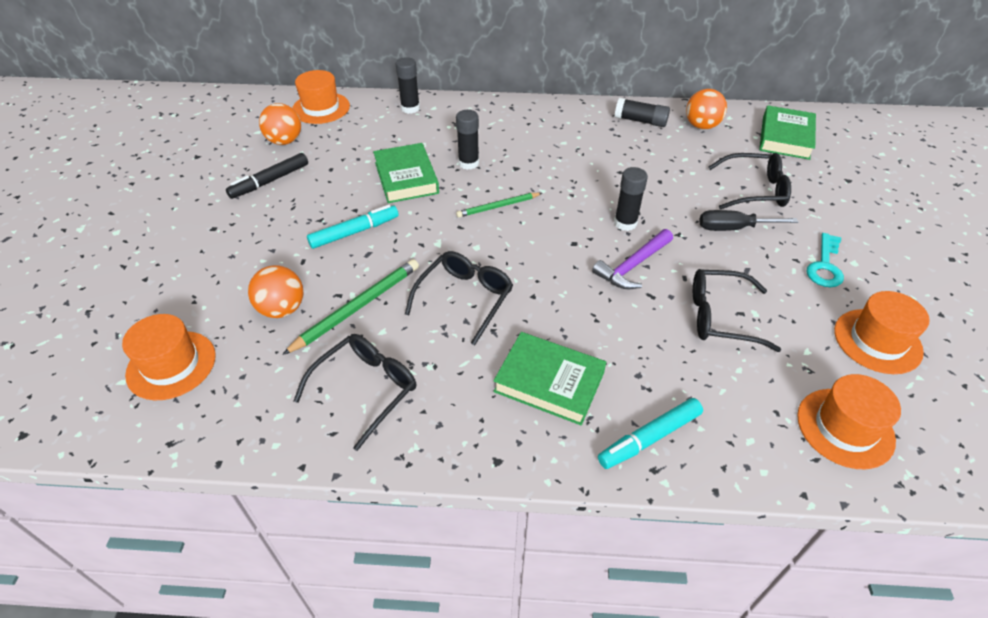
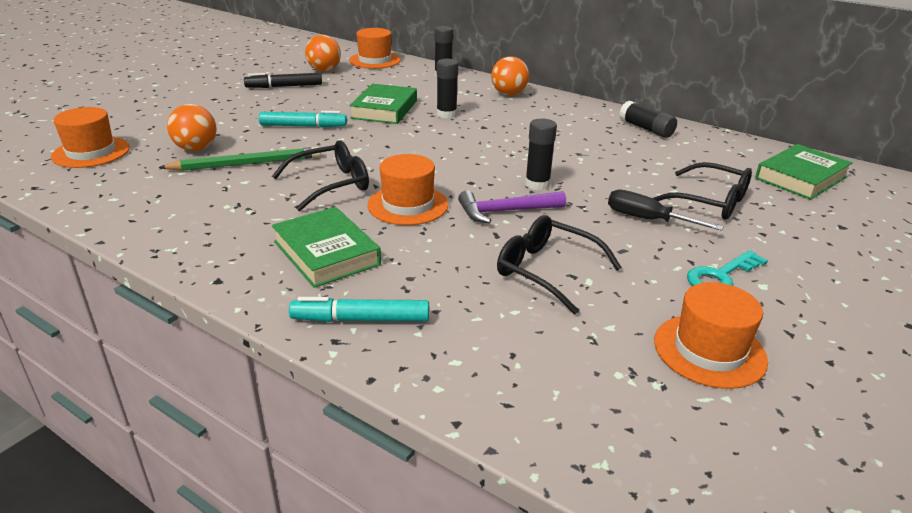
camera: 30 degrees right, 15 degrees down
black glasses [294,334,416,451] -> none
green pencil [456,193,542,218] -> none
orange ball [686,89,727,129] -> orange ball moved to [491,56,529,95]
orange hat [797,374,901,469] -> orange hat moved to [367,154,448,225]

